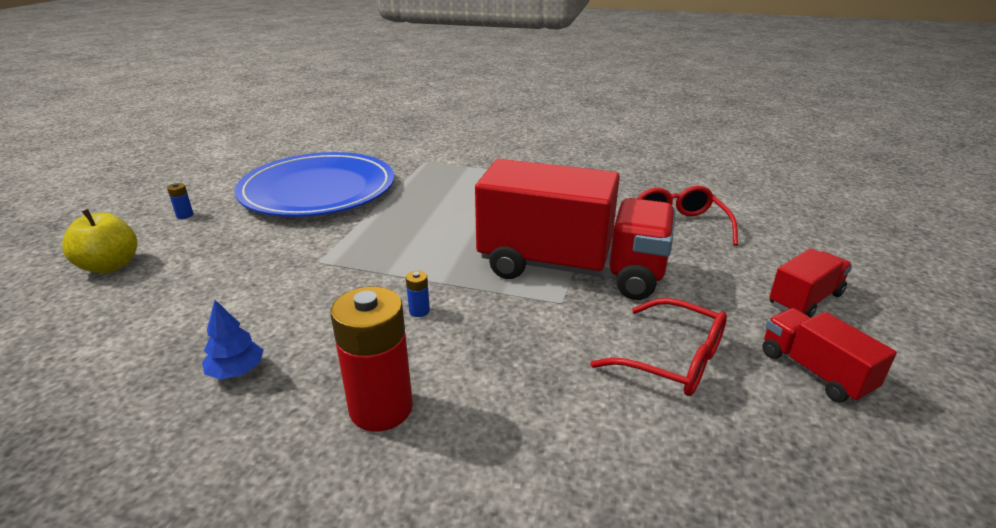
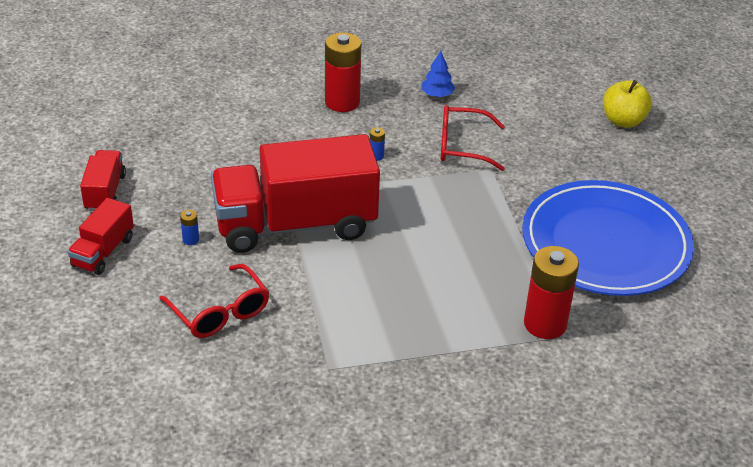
camera: 150 degrees right, 10 degrees up
blue battery [167,183,194,219] -> blue battery moved to [180,210,199,245]
red glasses [590,298,727,396] -> red glasses moved to [441,105,505,171]
red truck [762,308,897,403] -> red truck turned 120 degrees counterclockwise [80,150,126,211]
none -> red battery [524,246,579,339]

